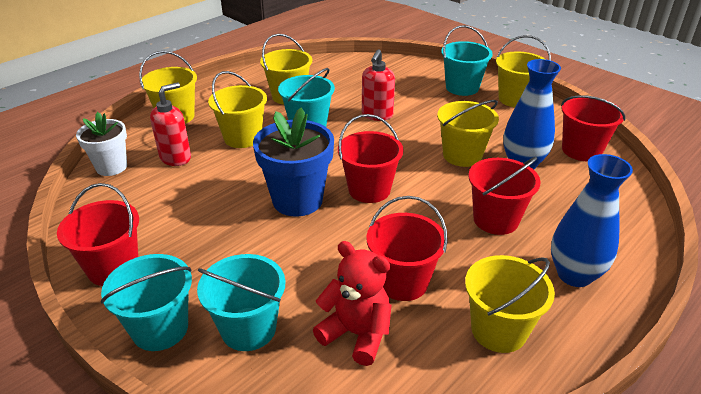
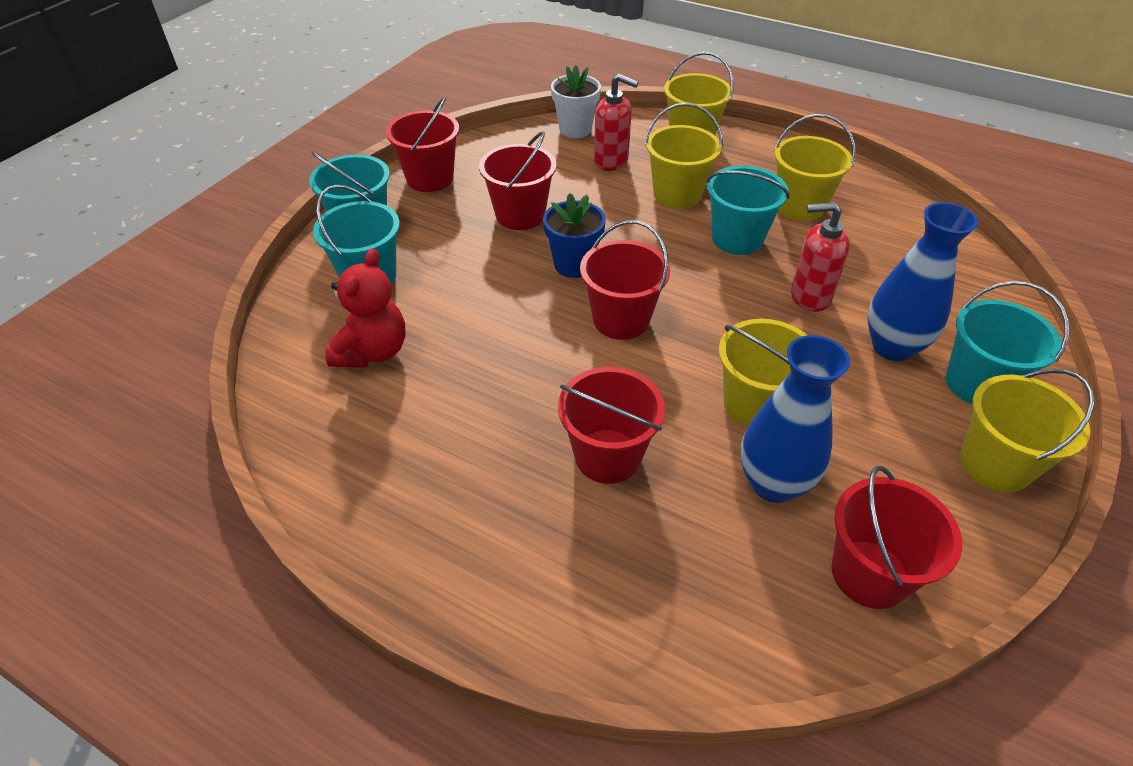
camera: 75 degrees right, 10 degrees up
blue flower pot [253,108,334,217] -> blue flower pot [543,193,606,278], size x0.64
red bucket [366,196,448,301] -> red bucket moved to [479,132,556,230]
yellow bucket [465,255,555,353] -> none
blue vase [551,154,633,287] -> blue vase moved to [867,202,978,361]

